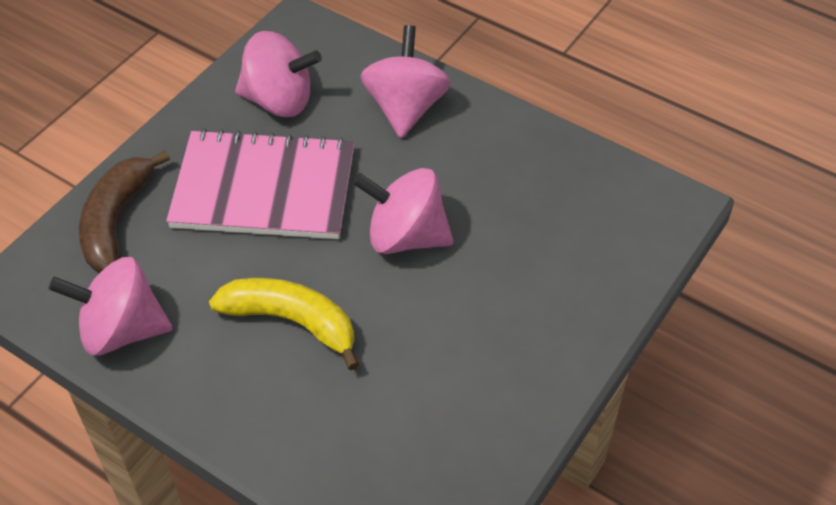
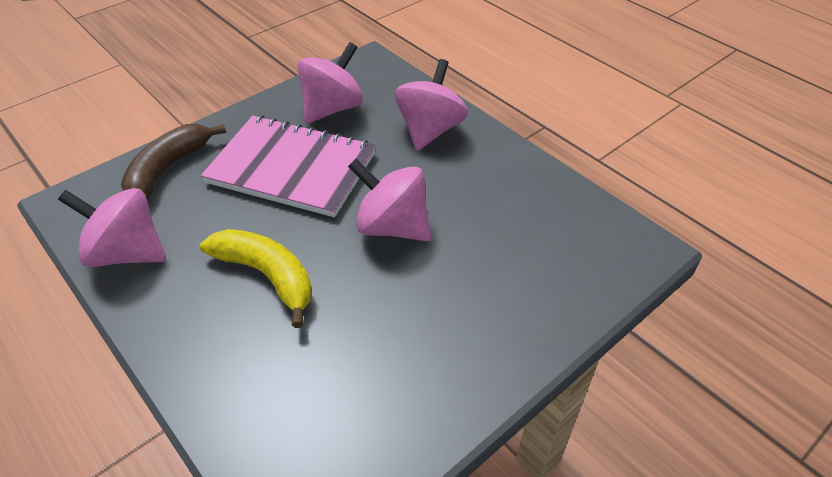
camera: 15 degrees right, 5 degrees down
pink spinning top [235,31,322,117] -> pink spinning top turned 75 degrees counterclockwise [297,42,363,124]

